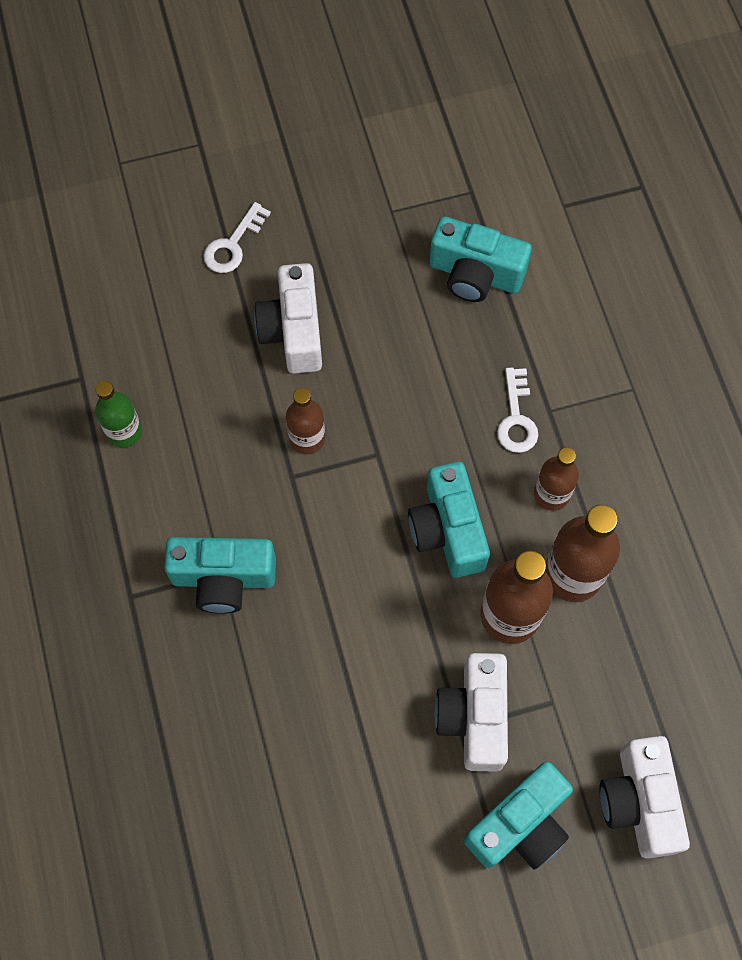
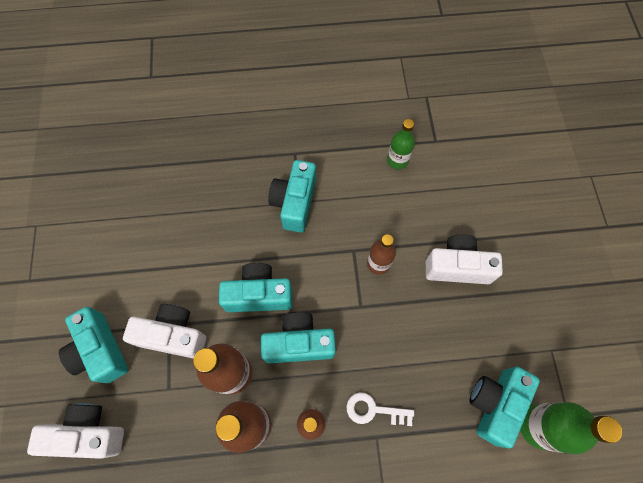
camera: 100 degrees right, 0 degrees up
white key [204,202,271,273] -> none
none -> turquoise camera [219,263,293,312]
none -> green bottle [520,402,622,454]

